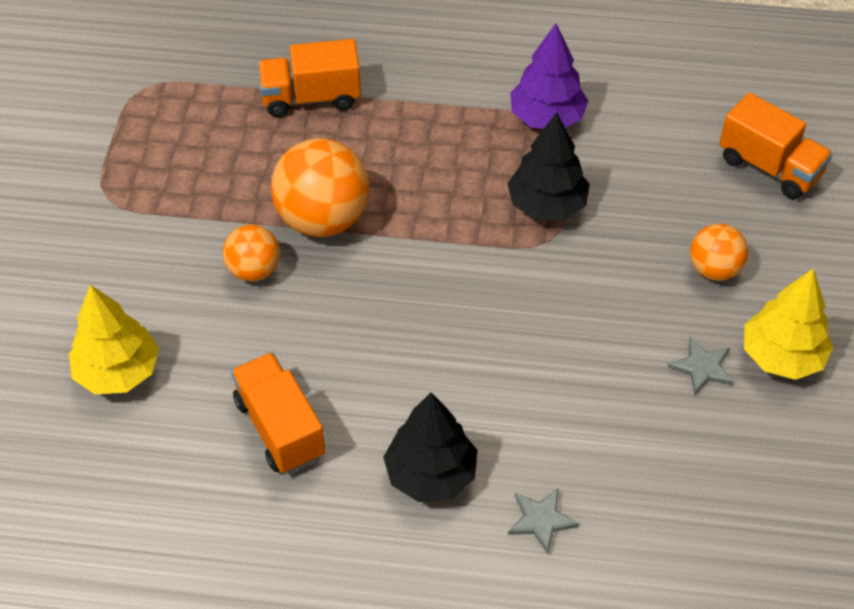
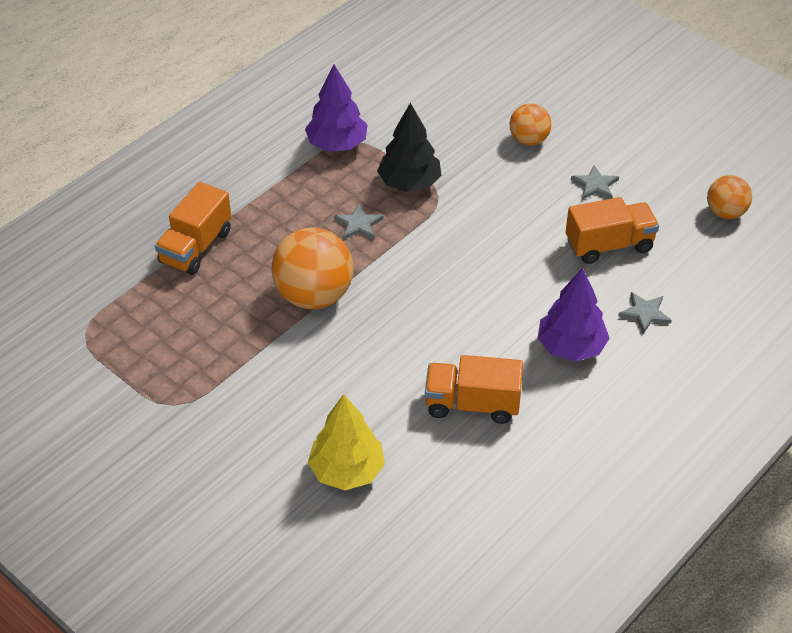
camera: 55 degrees left, 5 degrees down
orange ball [223,224,280,281] -> orange ball moved to [707,175,752,219]
black tree [383,392,477,502] -> purple tree [538,268,610,362]
orange truck [719,93,833,199] -> orange truck moved to [566,197,659,264]
yellow tree [744,269,833,380] -> none
none -> grey star [334,204,384,240]

